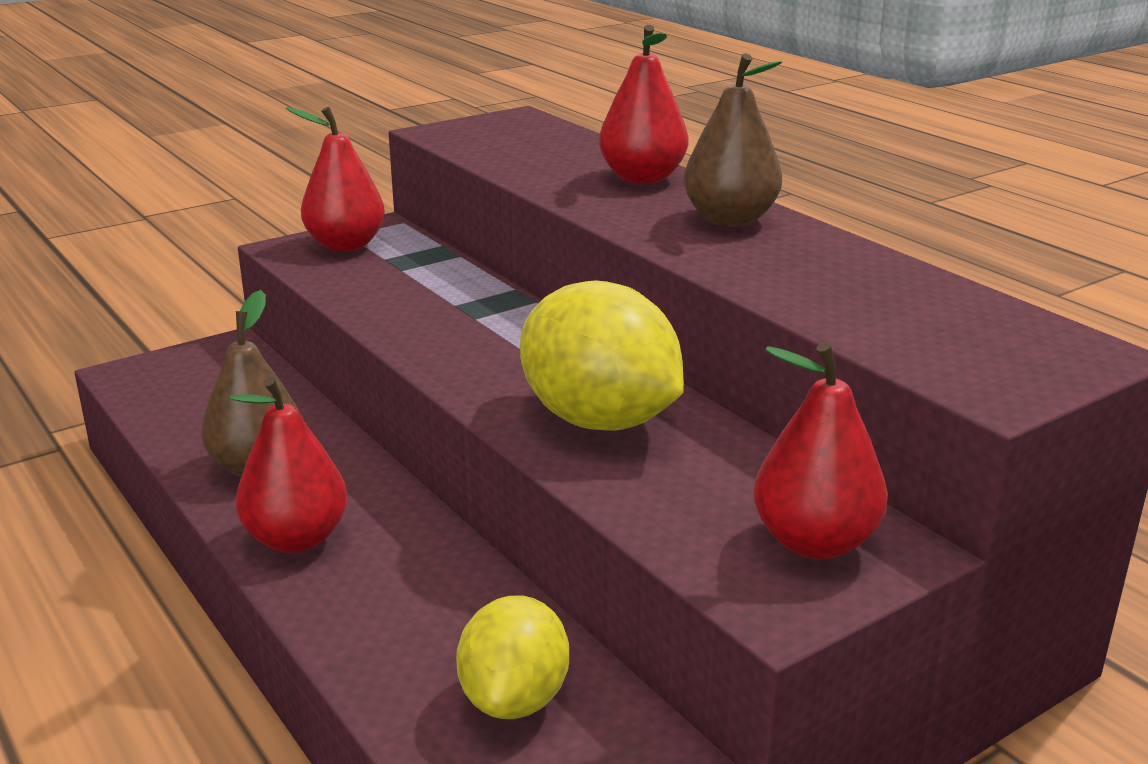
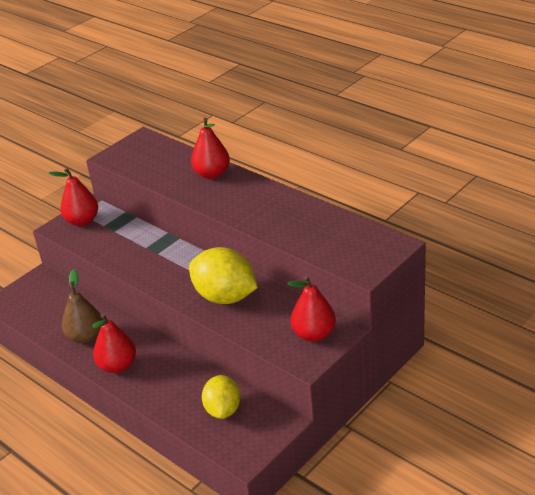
camera: 10 degrees left, 10 degrees up
brown pear [684,54,782,227] -> none

